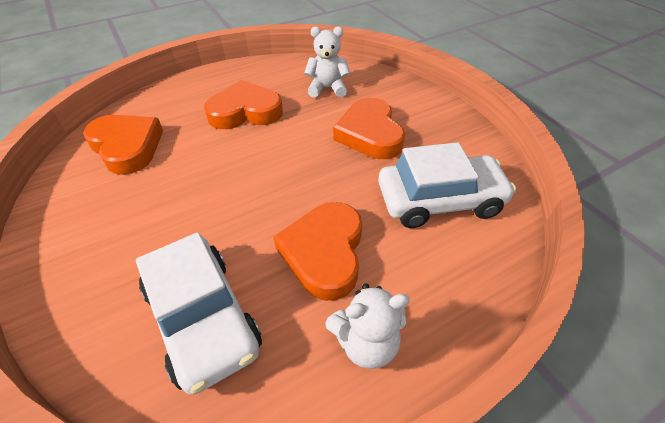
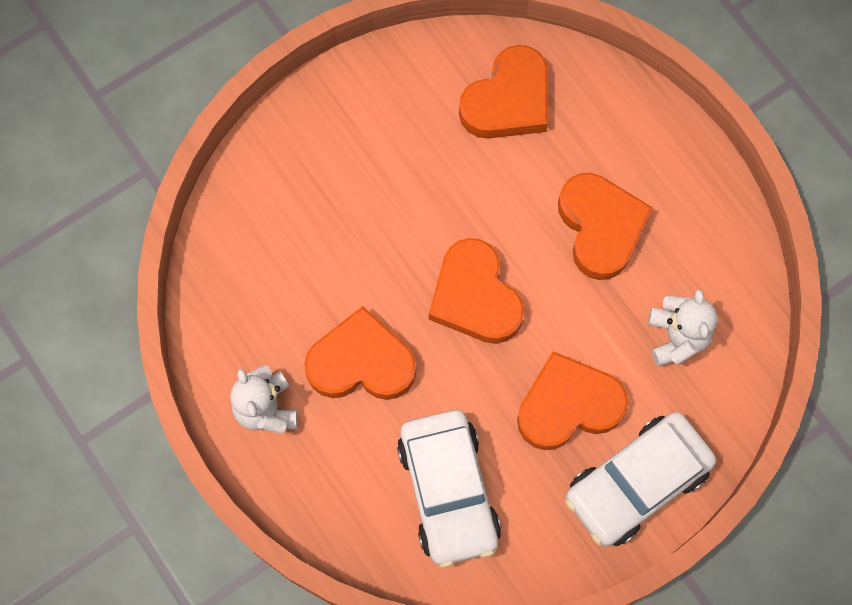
camera: 85 degrees right, 25 degrees up
white car [136,232,262,394] -> white car moved to [565,412,716,547]
none -> orange heart [429,238,524,344]

